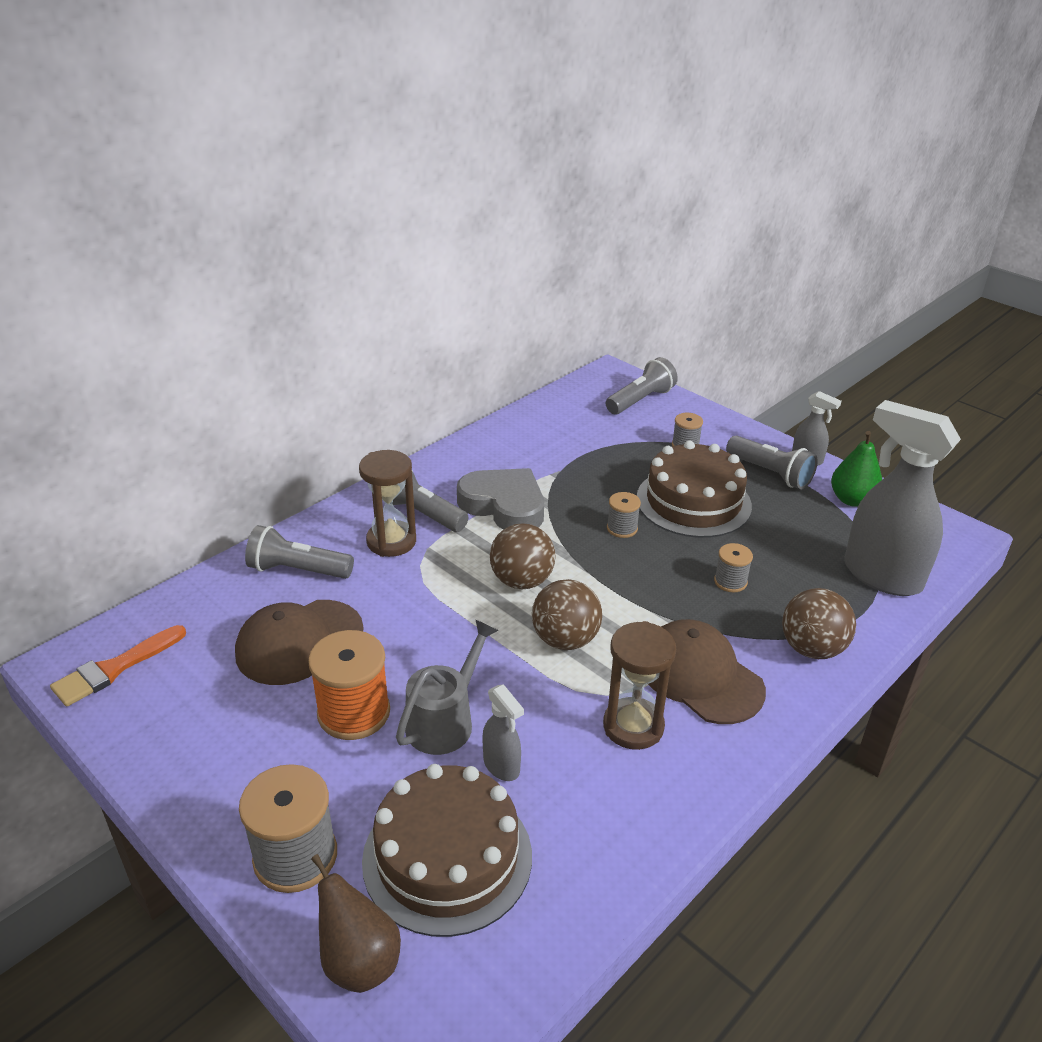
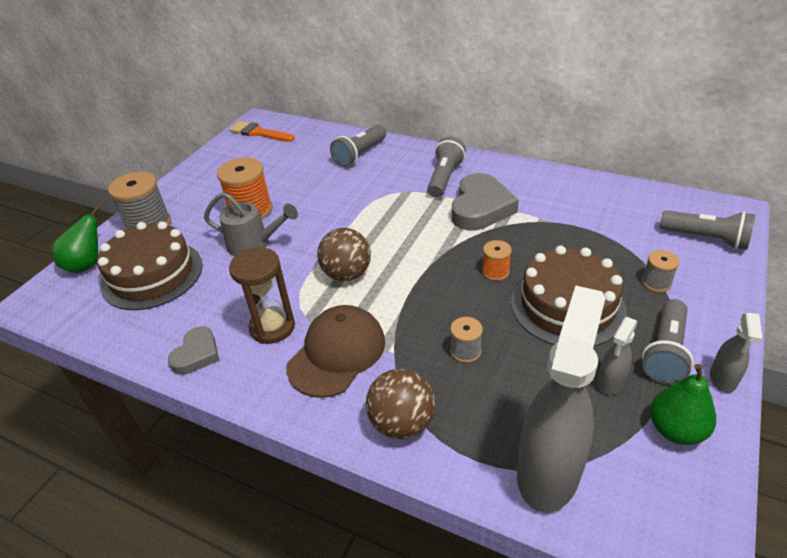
camera: 75 degrees right, 5 degrees up
brown cap [235,600,364,685] -> none
grey flashlight [245,525,354,579] -> grey flashlight turned 135 degrees counterclockwise [330,125,386,167]
brown pear [311,854,401,993] -> green pear [51,205,101,273]
brown hourglass [359,450,416,557] -> none
grey spray bottle [482,684,524,781] -> grey spray bottle moved to [597,317,638,395]
brown ball [490,523,556,589] -> none
grey spool [607,492,641,538] -> orange spool [482,240,512,281]
none -> grey heart [168,326,219,375]

